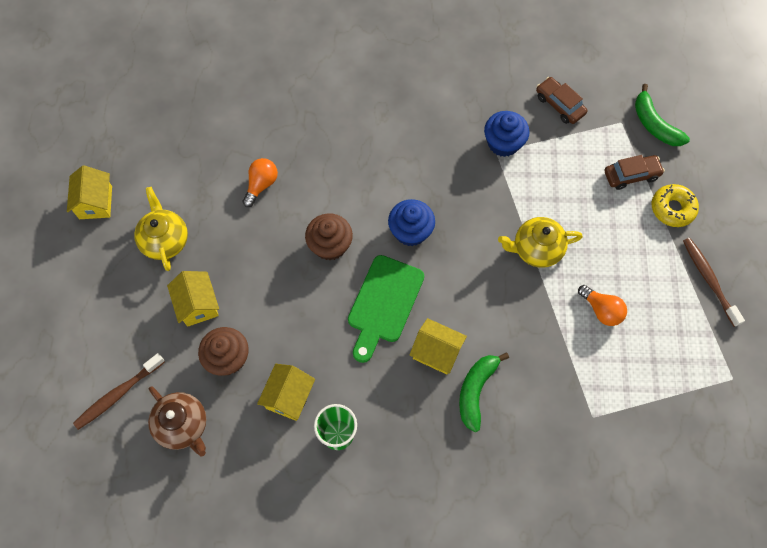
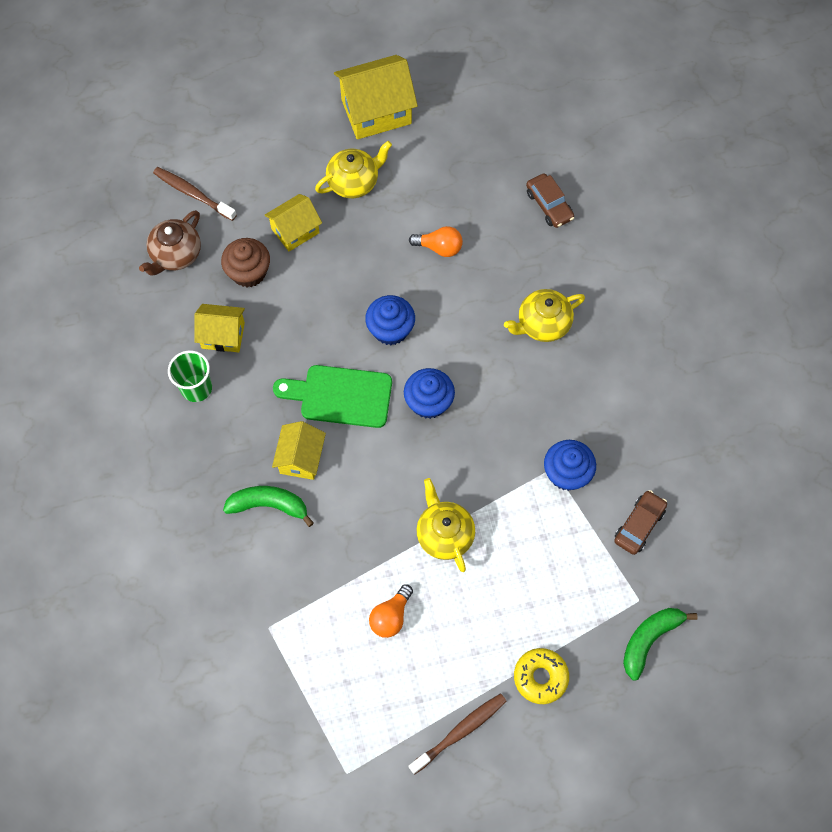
camera: 75 degrees right, 0 degrees up
yellow house [67,165,112,219] -> yellow house [334,55,418,139], size x1.64
brown cupcake [305,213,353,261] -> blue cupcake [365,295,415,345]
brown car [605,155,665,190] -> brown car moved to [526,173,574,228]
none -> yellow teapot [504,289,585,342]

